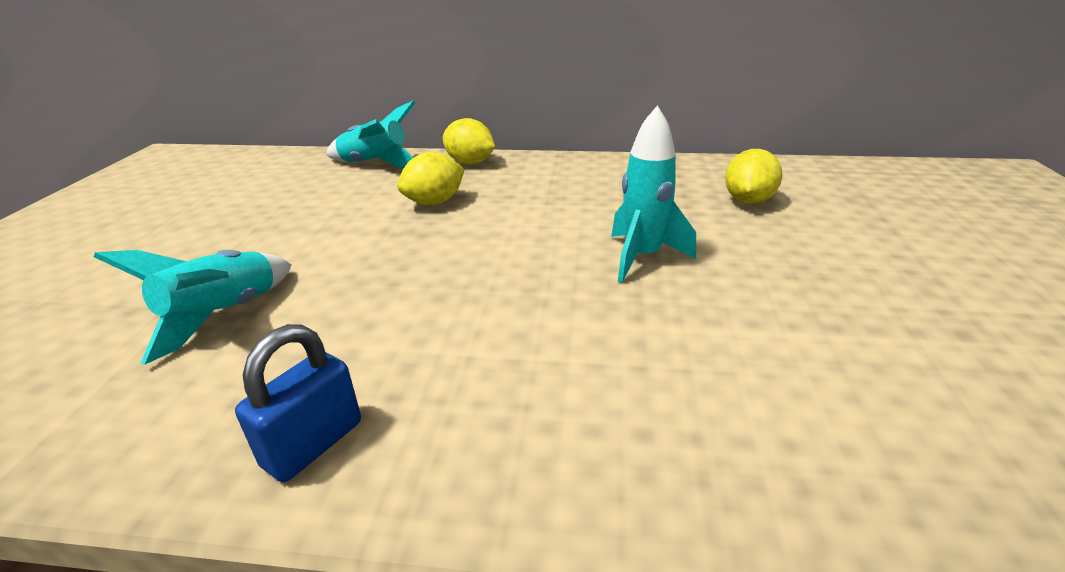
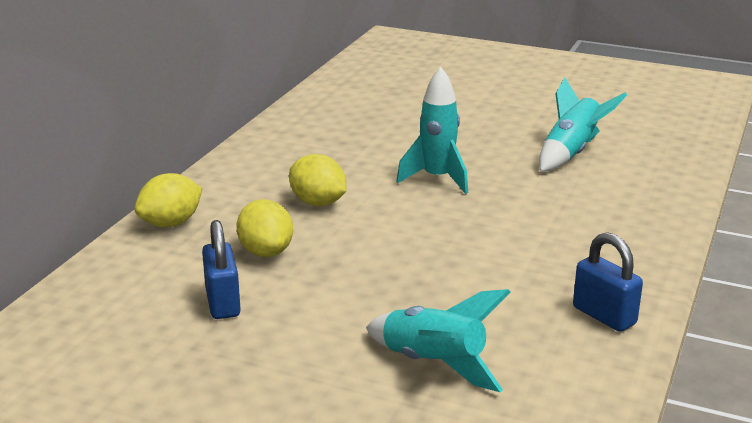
camera: 75 degrees left, 5 degrees down
turquoise rocket [326,100,415,169] -> turquoise rocket moved to [539,78,627,172]
yellow lemon [725,149,782,204] -> yellow lemon moved to [289,154,347,206]
none -> blue padlock [202,220,241,319]

